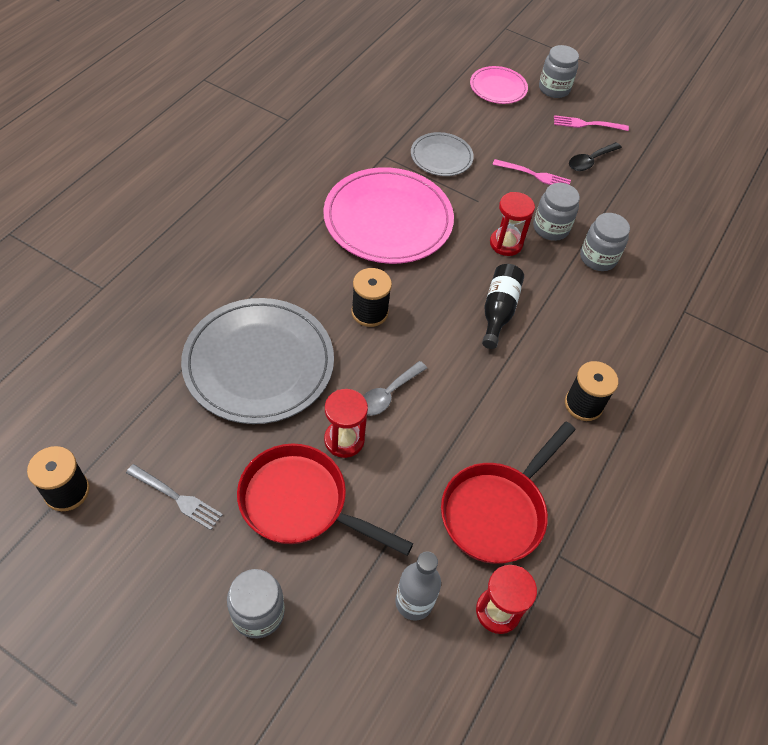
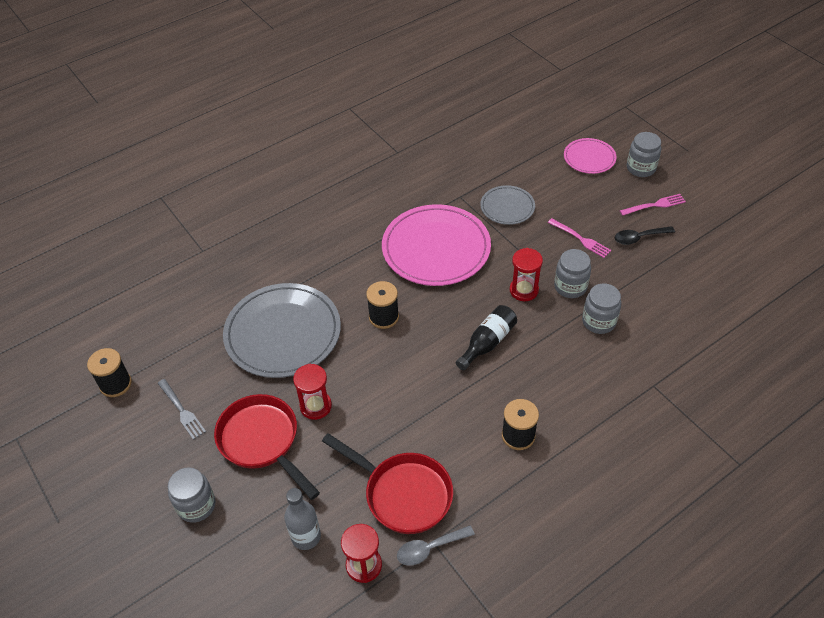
camera: 30 degrees right, 5 degrees down
grey spoon [363,361,427,416] -> grey spoon moved to [397,525,475,566]
red pan [441,422,576,564] -> red pan turned 120 degrees counterclockwise [322,433,453,534]
pink fork [554,115,629,131] -> pink fork turned 135 degrees clockwise [620,194,686,216]

